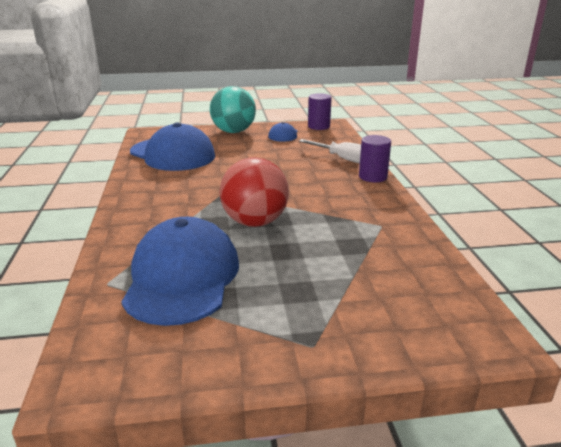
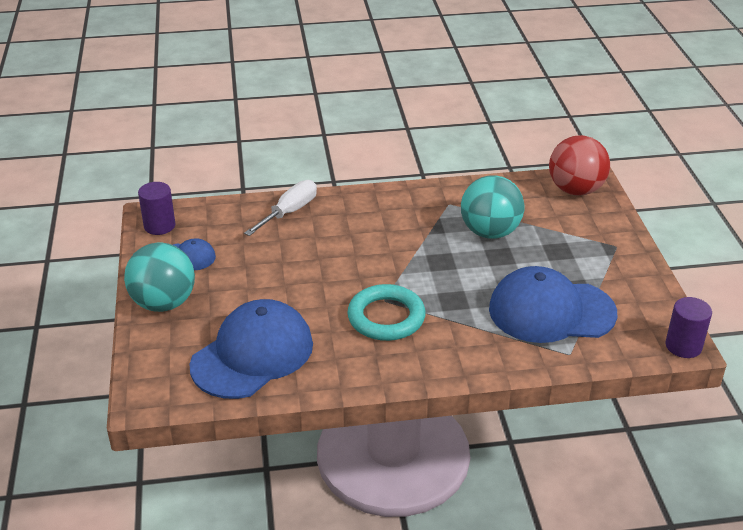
camera: 90 degrees left, 10 degrees up
red ball [220,157,289,227] -> red ball moved to [549,135,610,195]
purple cylinder [359,135,391,182] -> purple cylinder moved to [666,297,712,358]
none -> turquoise ring [347,284,426,341]
none -> turquoise ball [461,175,524,239]

